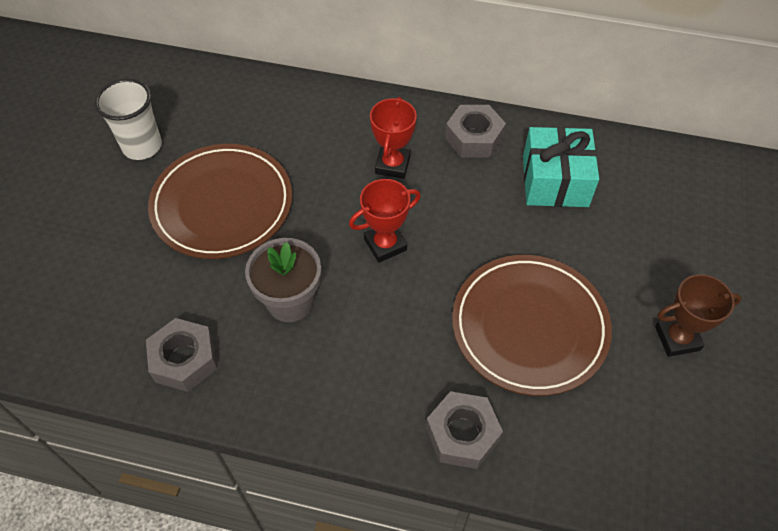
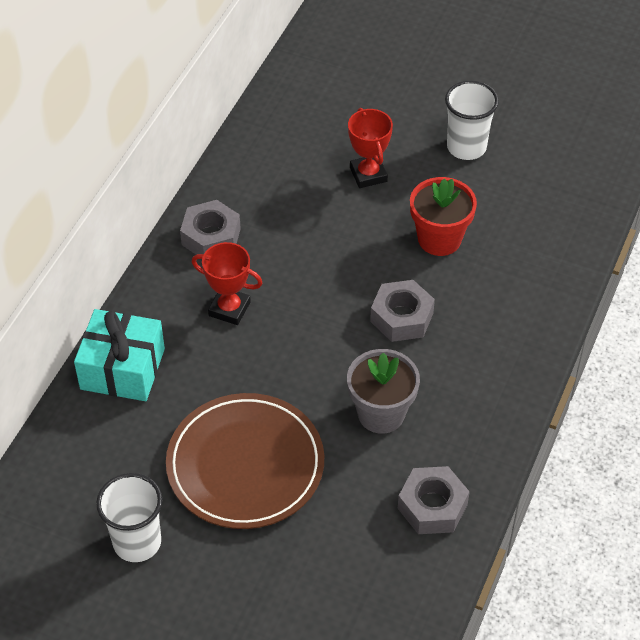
camera: 80 degrees left, 5 degrees down
red trophy [349,179,421,263] -> red trophy moved to [348,108,393,188]
grey nut [426,391,503,469] -> grey nut moved to [370,280,435,342]
brown plate [452,255,612,396] -> red flower pot [410,177,477,256]
turquoise gift [523,127,599,207] -> turquoise gift moved to [74,309,165,401]
brown trophy [655,274,742,357] -> white cup [445,81,499,160]

